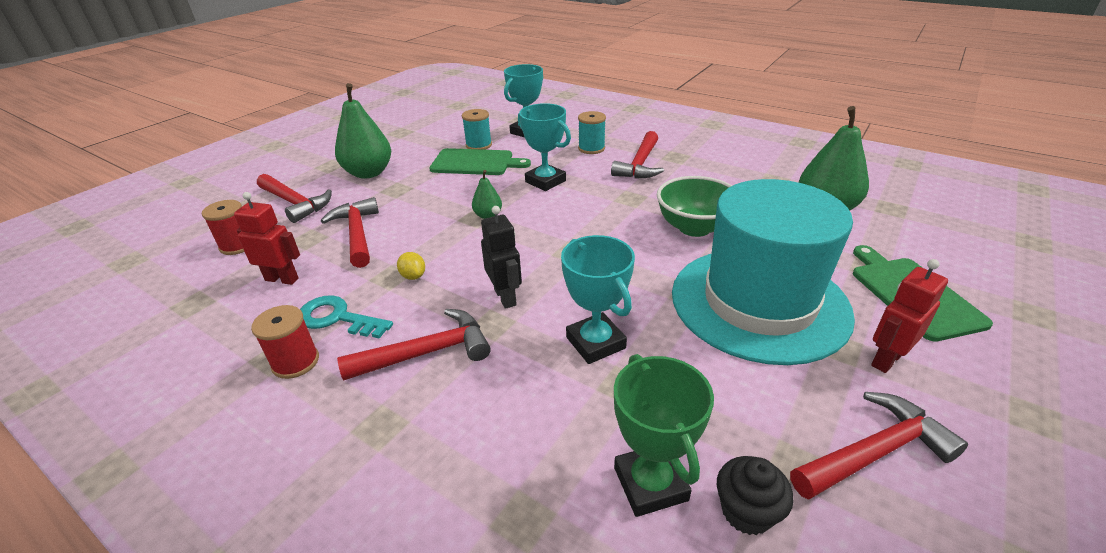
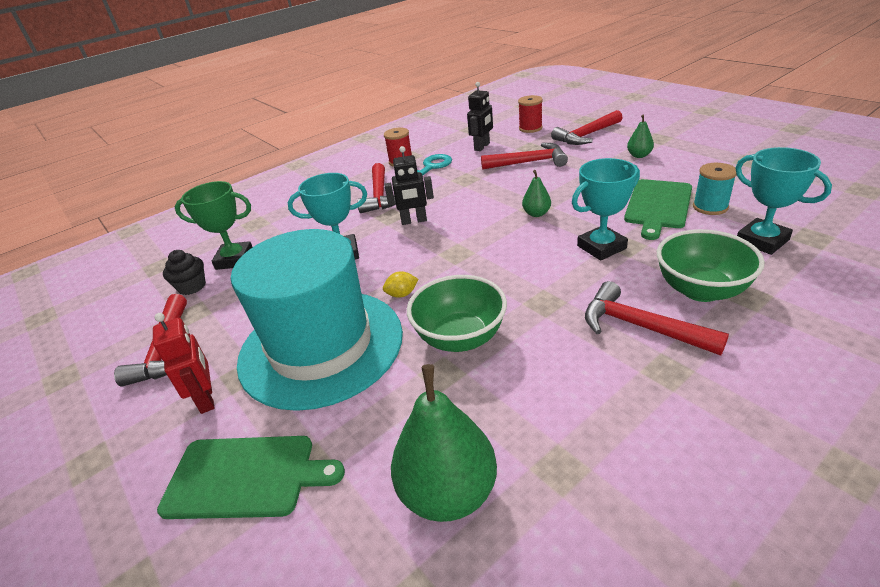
camera: 110 degrees right, 0 degrees up
red robot [234,192,300,285] -> black robot [467,82,493,151]
green pear [335,83,391,179] -> green pear [627,114,654,158], size x0.49
yellow lemon [397,252,425,280] -> yellow lemon moved to [383,271,418,298]
turquoise spool [578,111,606,154] -> green bowl [657,229,765,302]

